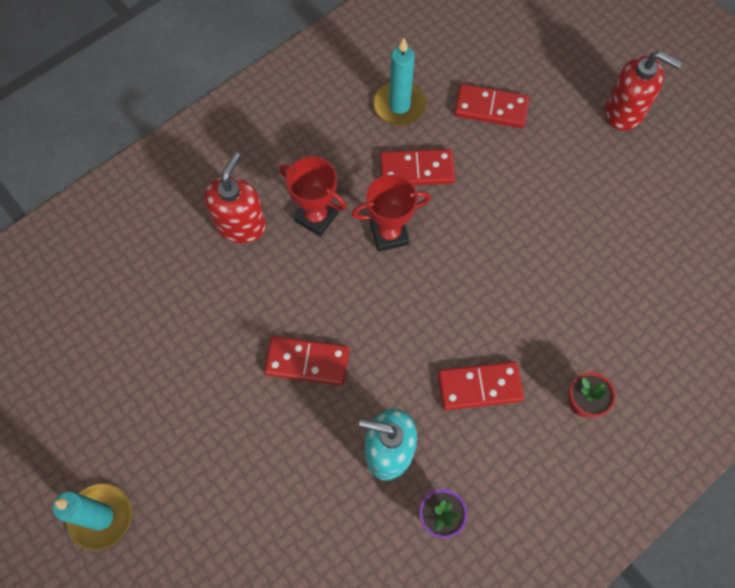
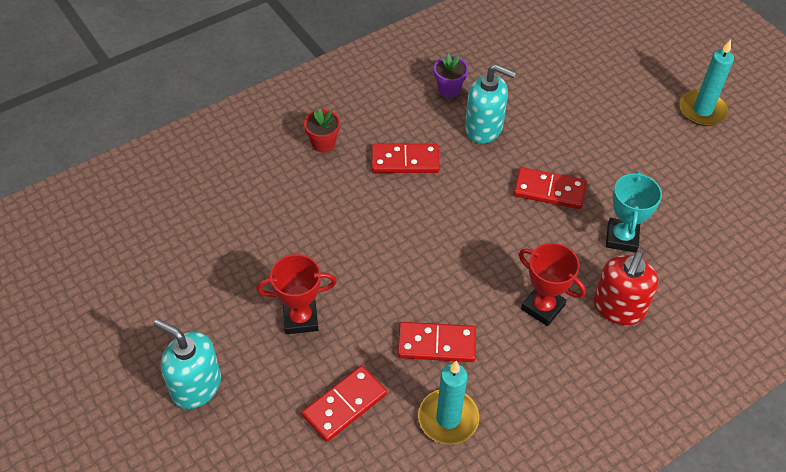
camera: 175 degrees left, 15 degrees down
red trophy [352,174,431,252] -> red trophy moved to [257,254,337,334]
red domino [454,84,529,128] -> red domino turned 60 degrees counterclockwise [302,366,387,442]
red soap dispenser [605,51,682,131] -> turquoise soap dispenser [154,319,221,409]
none -> turquoise trophy [606,171,662,253]

